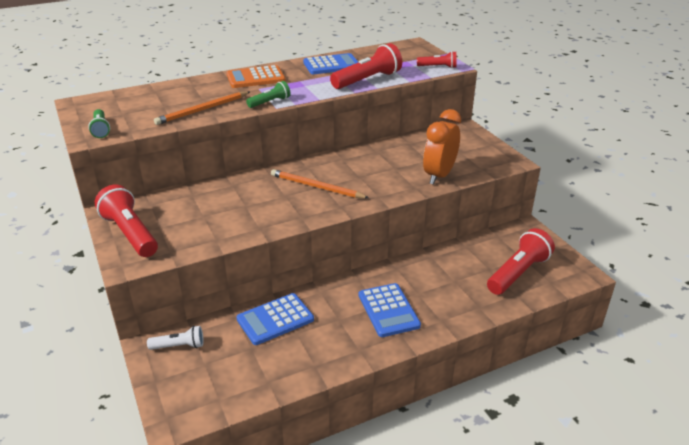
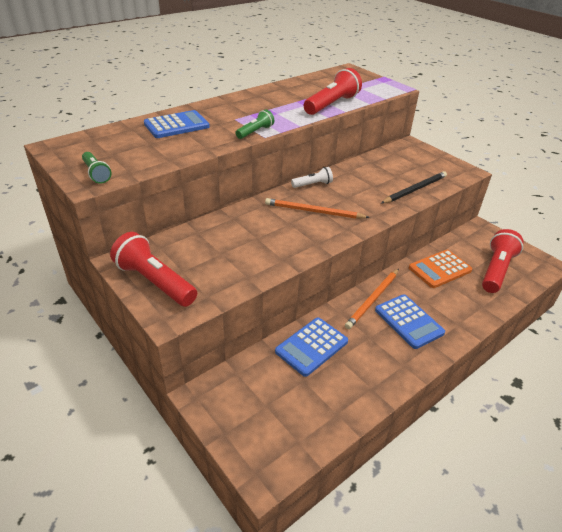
camera: 15 degrees left, 5 degrees up
white flashlight [147,326,204,350] -> white flashlight moved to [291,167,333,188]
orange pencil [154,91,250,125] -> orange pencil moved to [345,269,399,329]
orange calculator [227,65,285,88] -> orange calculator moved to [409,250,472,288]
blue calculator [303,53,358,74] -> blue calculator moved to [144,110,210,138]
red flashlight [417,51,457,68] -> none
orange clock [423,109,461,185] -> black pencil [381,171,447,203]

